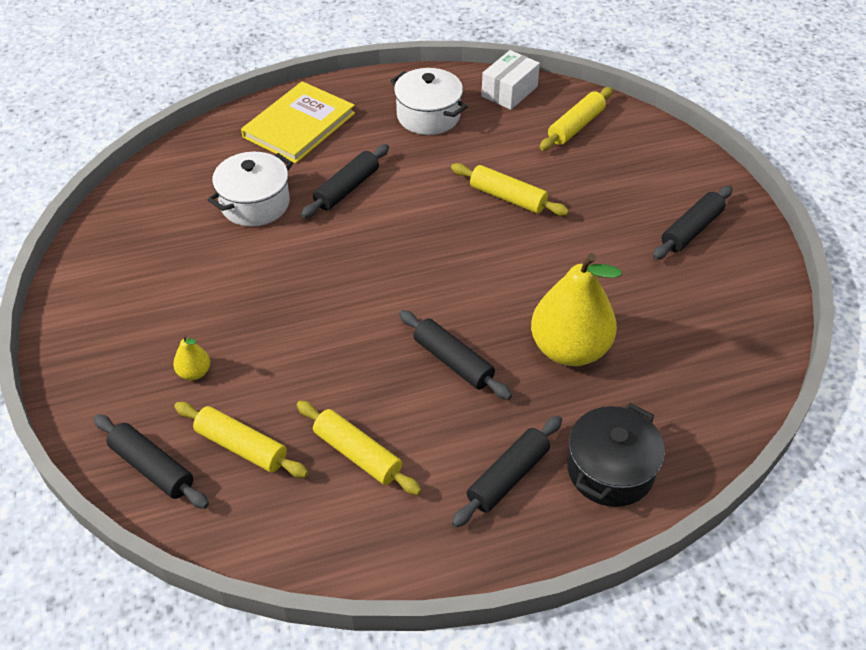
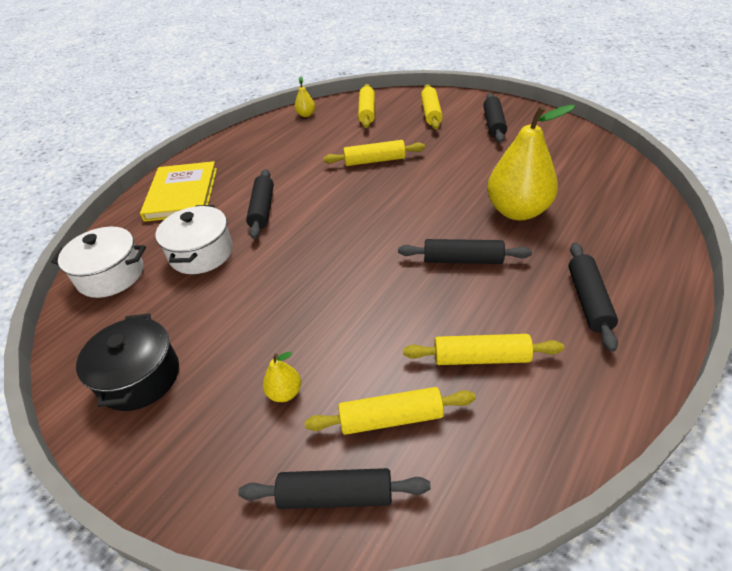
camera: 35 degrees left, 5 degrees down
white pot [391,68,468,135] -> white pot moved to [51,227,146,298]
white box [481,50,540,110] -> yellow pear [295,76,315,117]
black pot [567,403,665,507] -> black pot moved to [76,313,179,411]
none -> yellow rolling pin [421,84,443,129]

